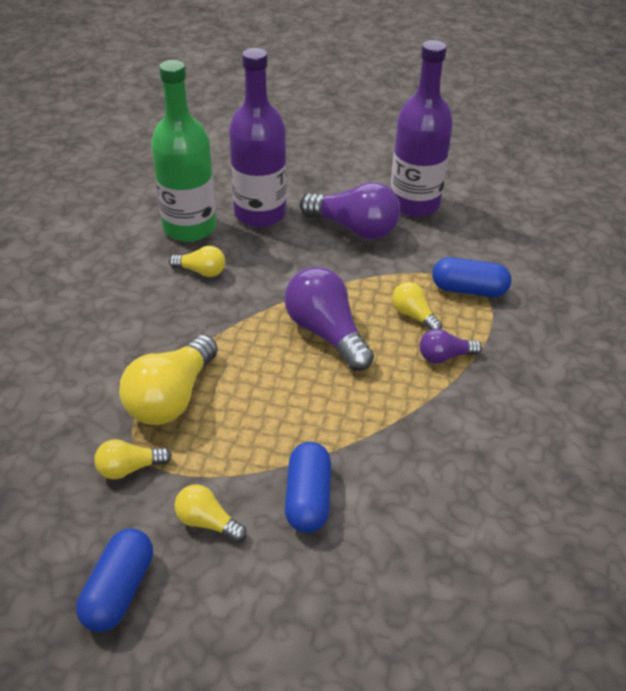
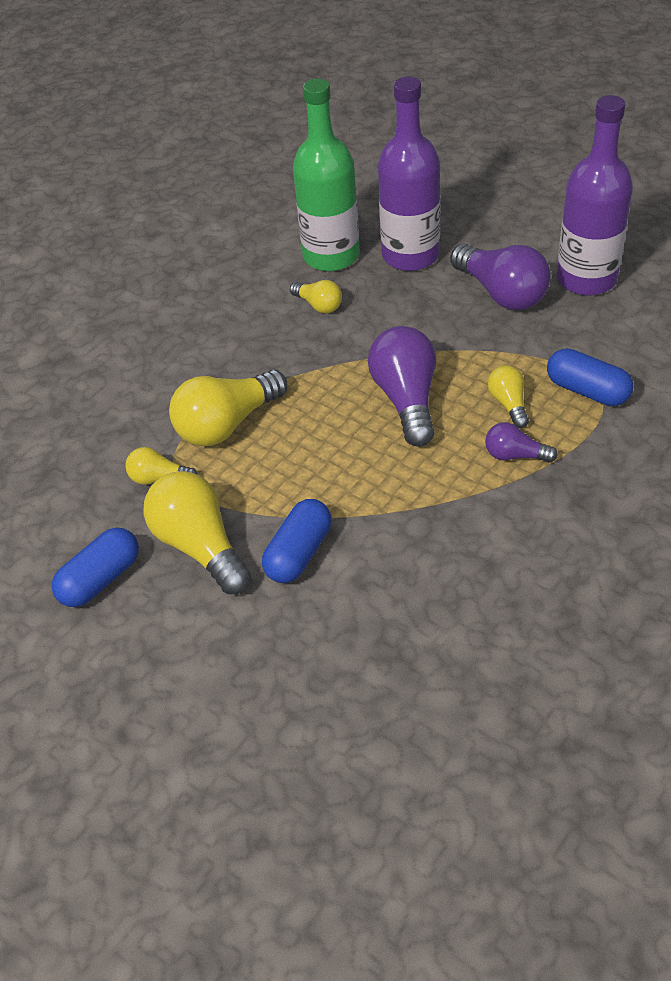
camera: 30 degrees right, 5 degrees up
yellow light bulb [174,484,247,542] -> yellow light bulb [144,471,251,594], size x1.90

